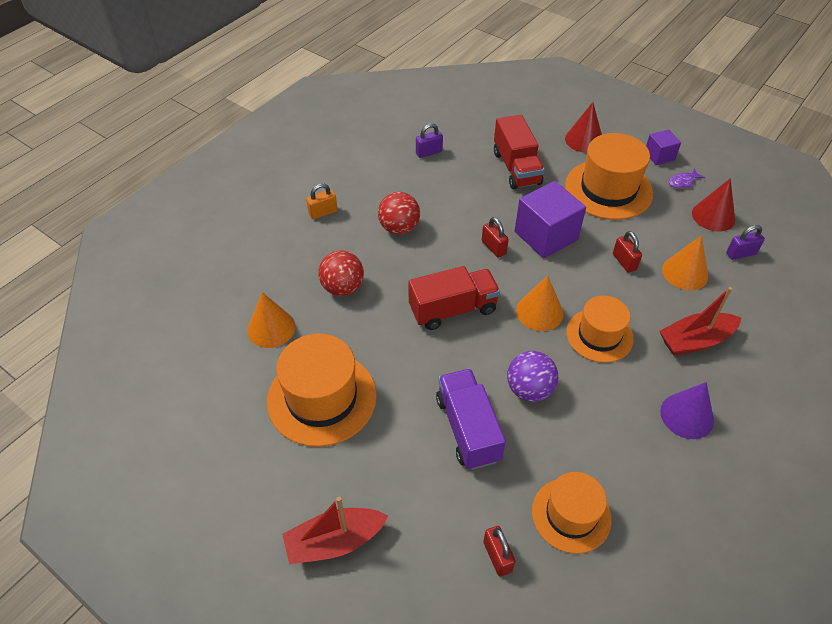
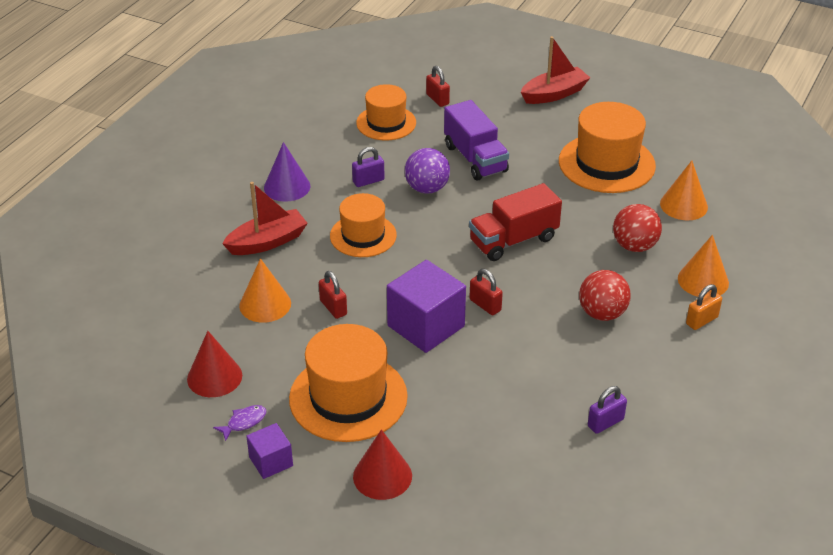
camera: 170 degrees right, 10 degrees down
red truck [494,115,545,189] -> none
orange cone [516,275,563,331] -> orange cone moved to [678,235,729,297]
purple padlock [726,225,765,260] -> purple padlock moved to [352,147,385,187]

